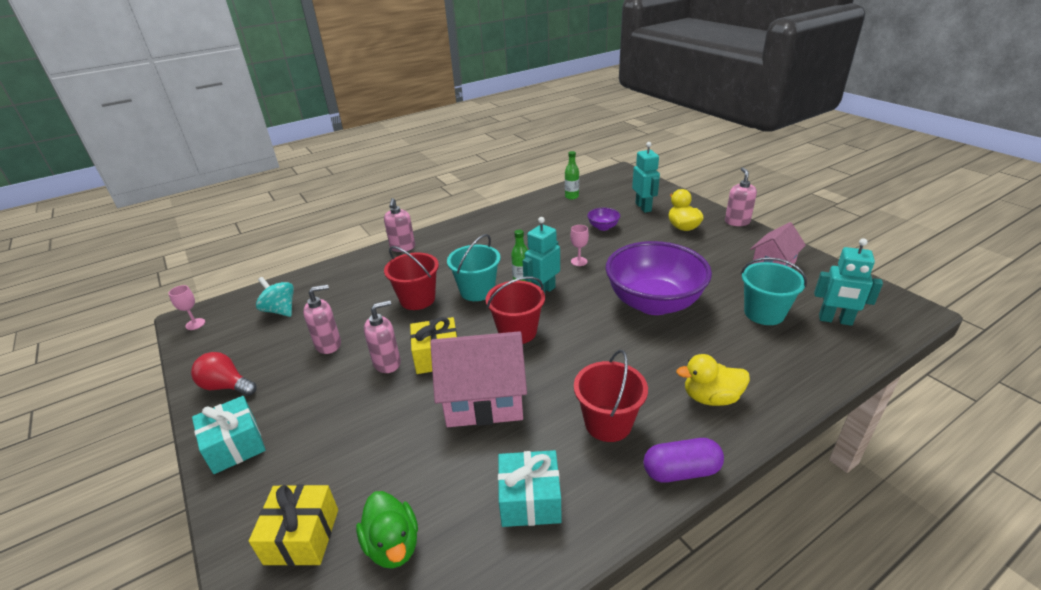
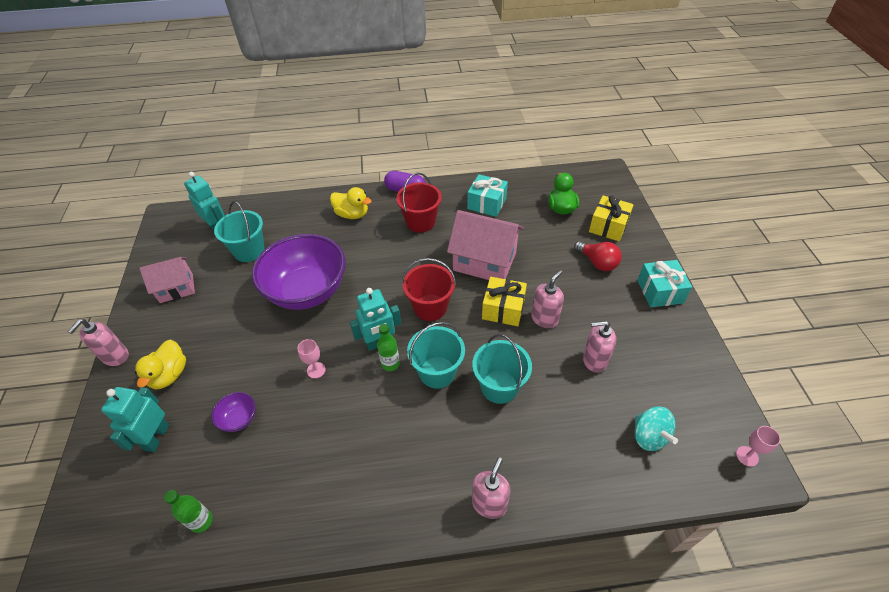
camera: 155 degrees left, 15 degrees up
red light bulb [191,352,256,396] -> red light bulb moved to [574,241,622,271]
pink soap dispenser [364,300,401,373] -> pink soap dispenser turned 135 degrees clockwise [531,270,564,328]
red bucket [384,246,439,310] -> turquoise bucket [472,334,532,404]

